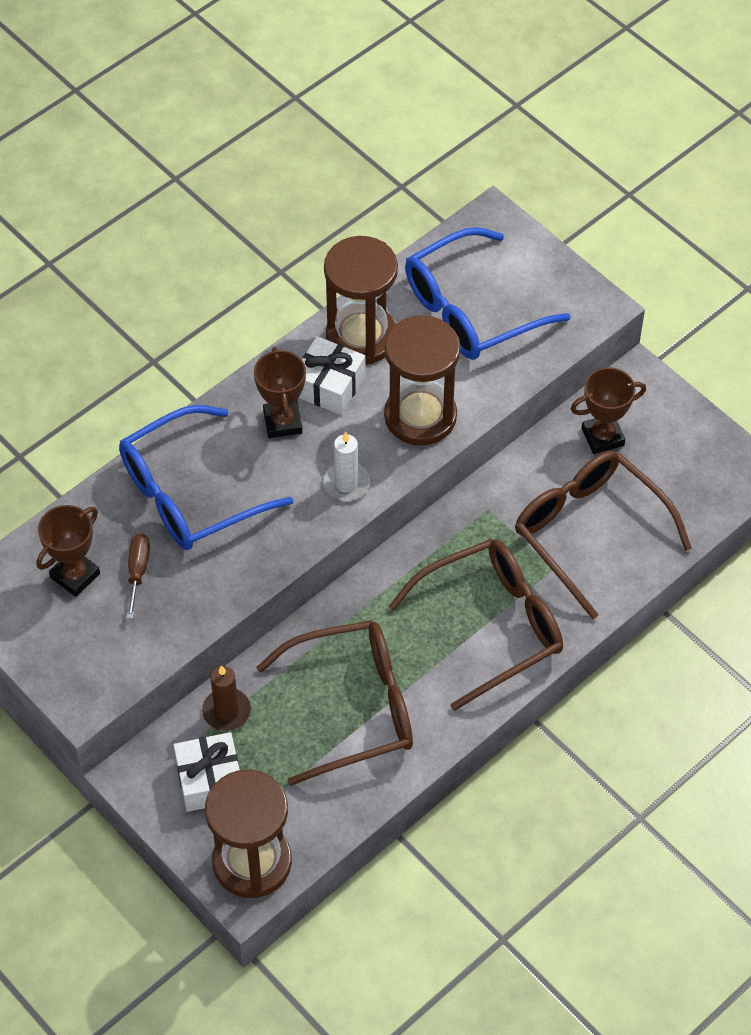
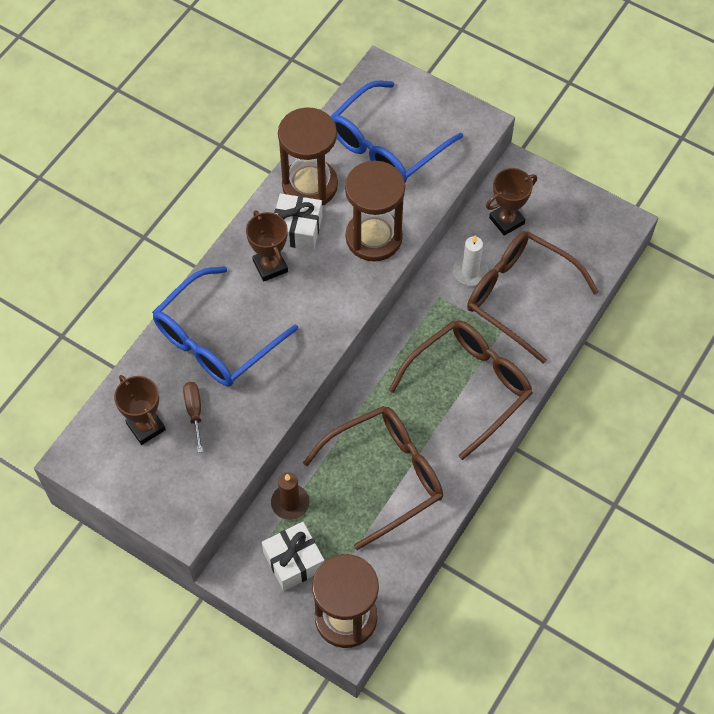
camera: 15 degrees left, 5 degrees up
brown trophy [36,505,100,597] -> brown trophy turned 60 degrees counterclockwise [114,375,166,445]
white candle [323,432,370,501] -> white candle moved to [453,235,488,286]

